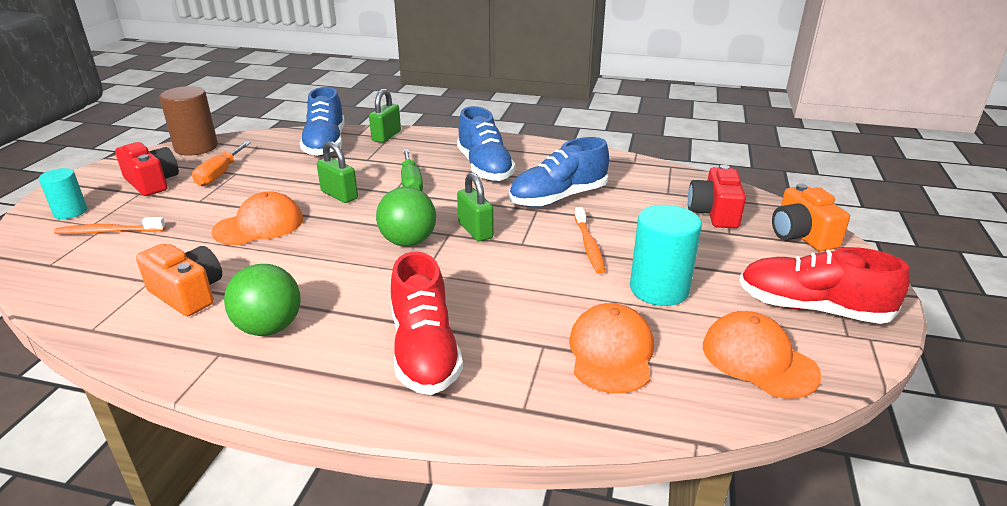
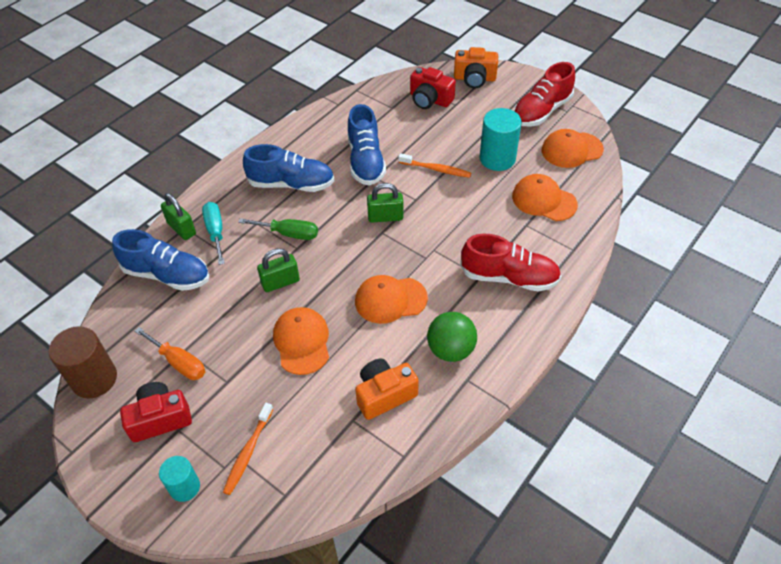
camera: 65 degrees left, 20 degrees up
green ball [376,187,436,247] -> none
none -> turquoise screwdriver [202,202,225,265]
none -> orange cap [355,275,428,324]

